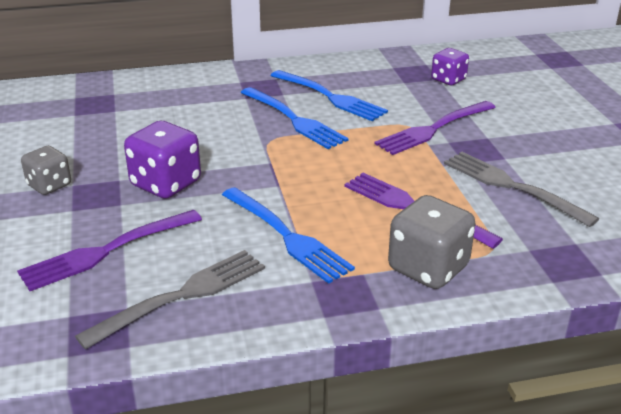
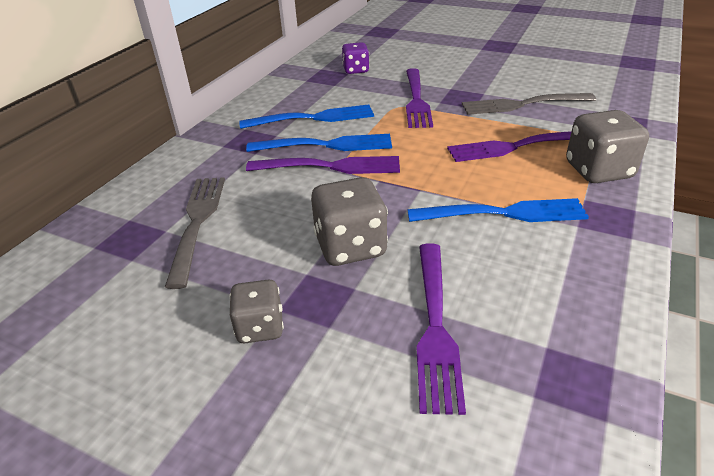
camera: 50 degrees left, 5 degrees up
grey fork [75,250,265,350] -> grey fork moved to [165,177,225,289]
purple dice [124,121,201,199] -> grey dice [311,177,388,266]
none -> purple fork [246,156,400,174]

